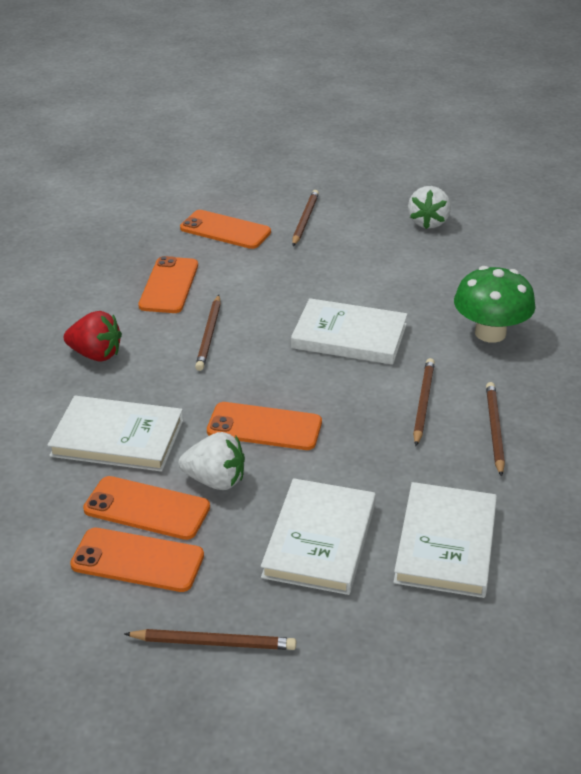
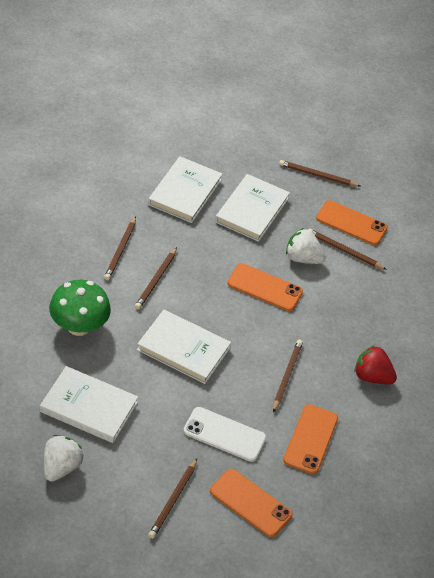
camera: 175 degrees left, 10 degrees up
white book [47,396,183,472] -> white book moved to [40,366,138,443]
orange phone [83,476,210,540] -> brown pencil [308,228,387,270]
none -> white phone [183,407,266,462]

